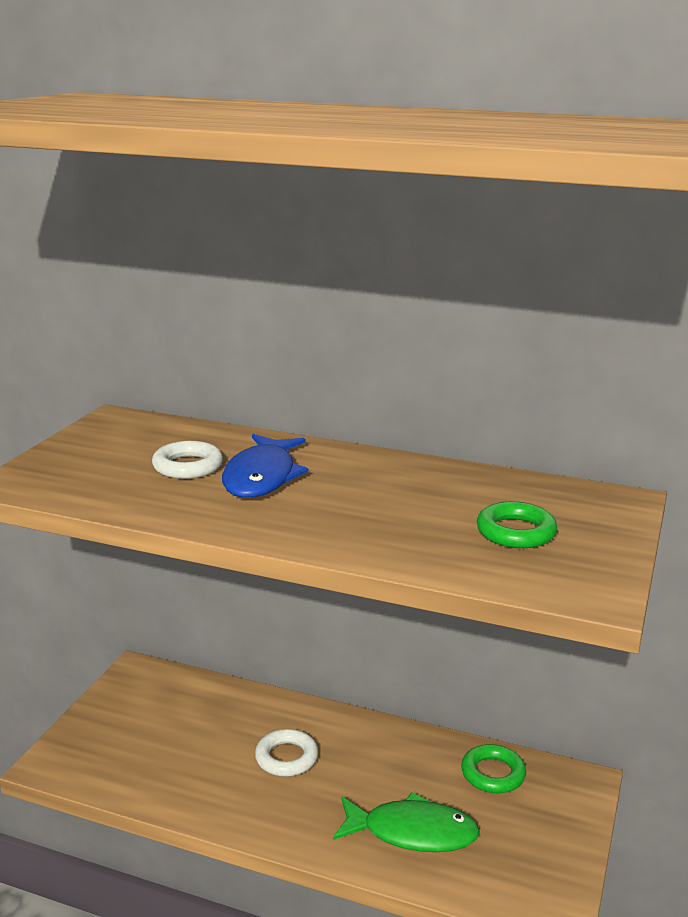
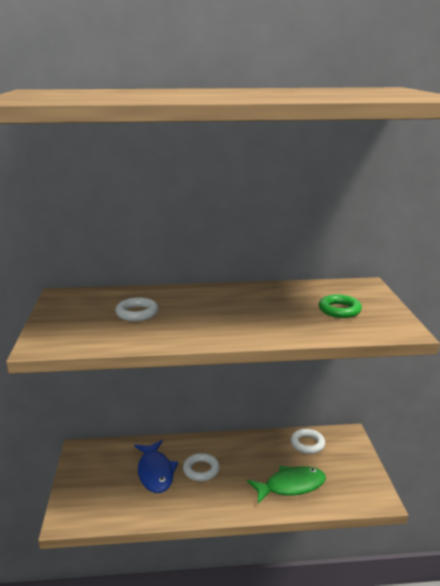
camera: 25 degrees left, 0 degrees up
blue fish [222,434,309,498] -> blue fish moved to [134,440,178,493]
green ring [461,744,526,793] -> white ring [291,429,325,454]

